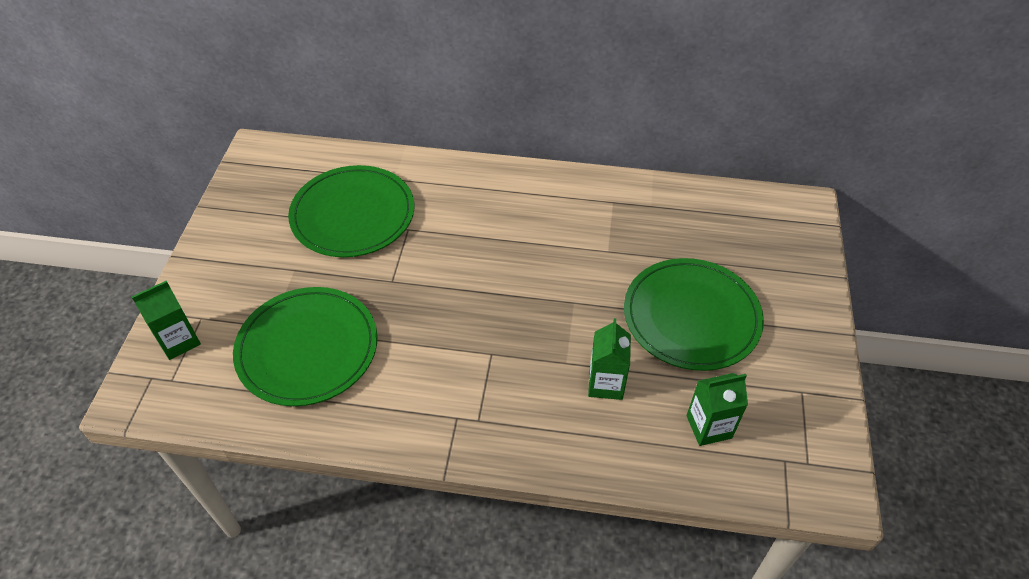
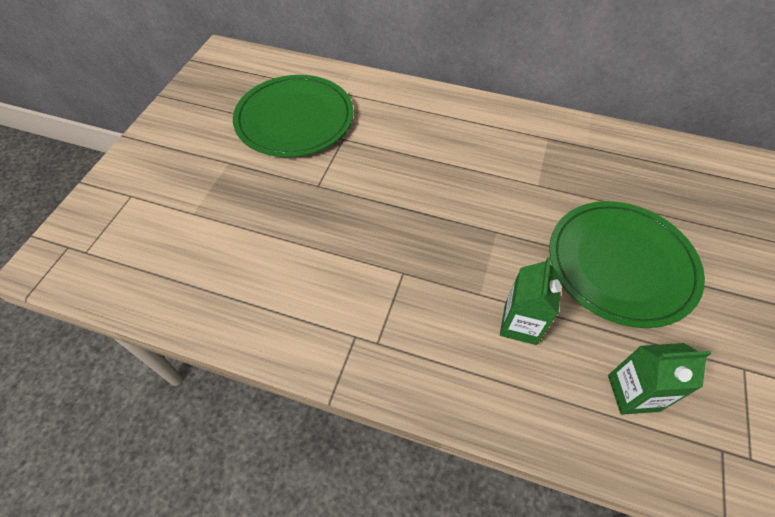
camera: 10 degrees right, 5 degrees up
green carton [131,281,201,360] -> none
green plate [233,287,377,406] -> none

